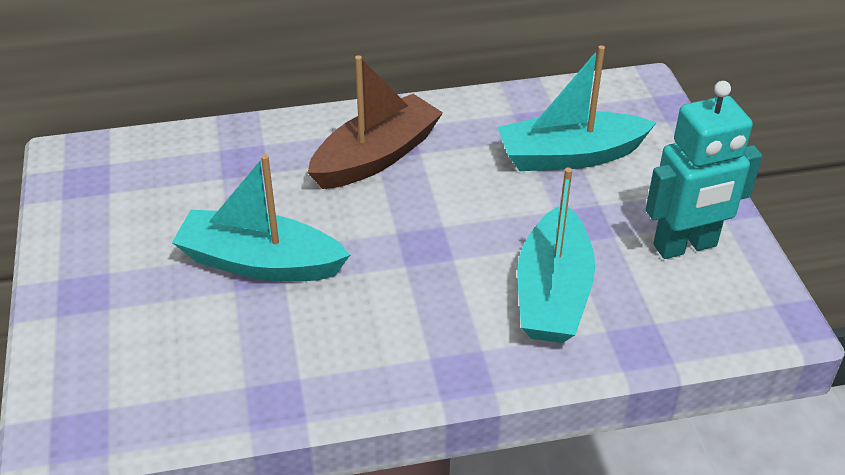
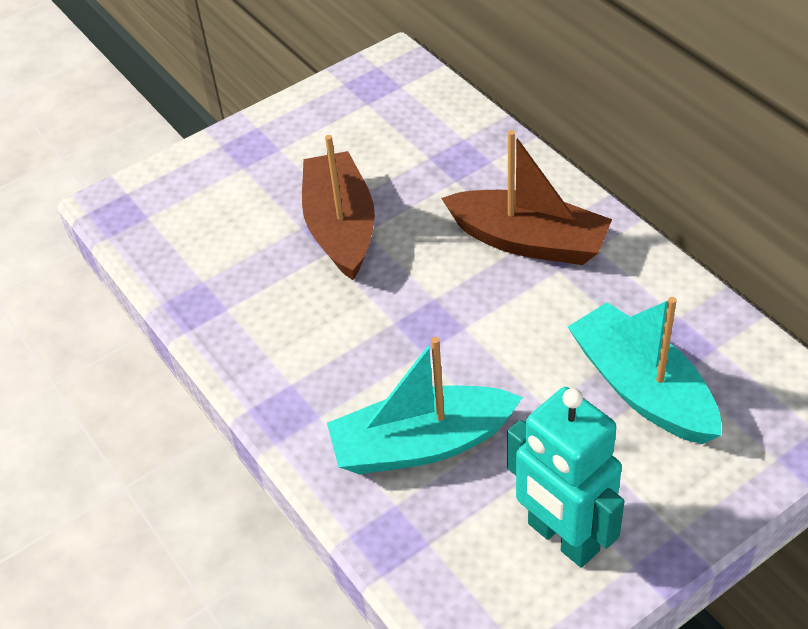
camera: 70 degrees right, 5 degrees up
turquoise boat [172,154,350,282] -> brown boat [302,135,375,280]

